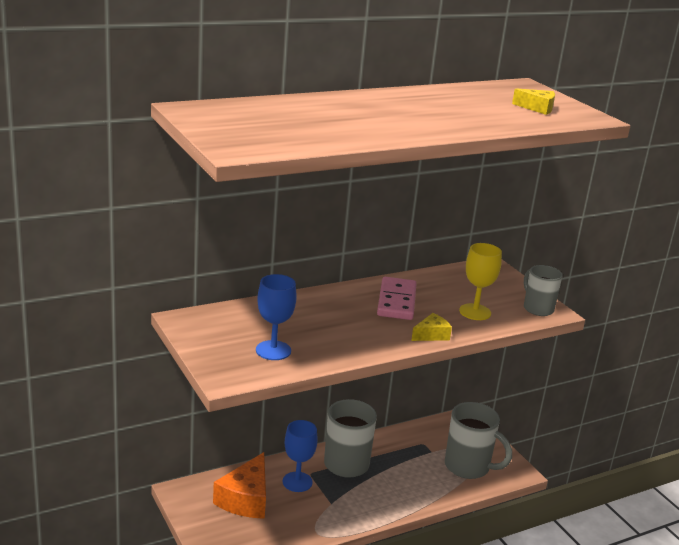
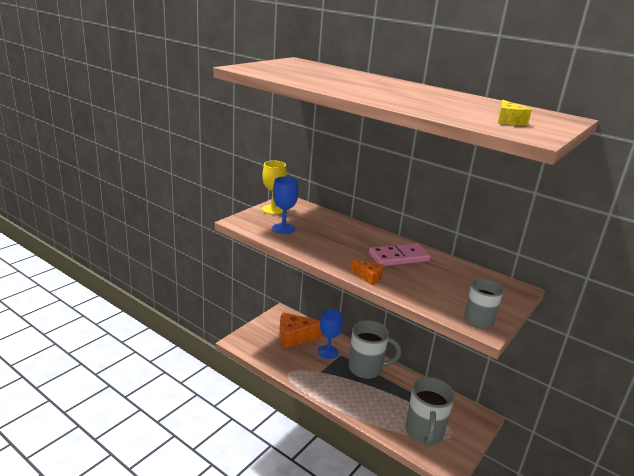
camera: 65 degrees right, 0 degrees up
yellow cheese [411,313,452,341] -> orange cheese [351,260,384,285]
yellow goblet [459,243,502,320] -> yellow goblet moved to [262,160,287,214]

